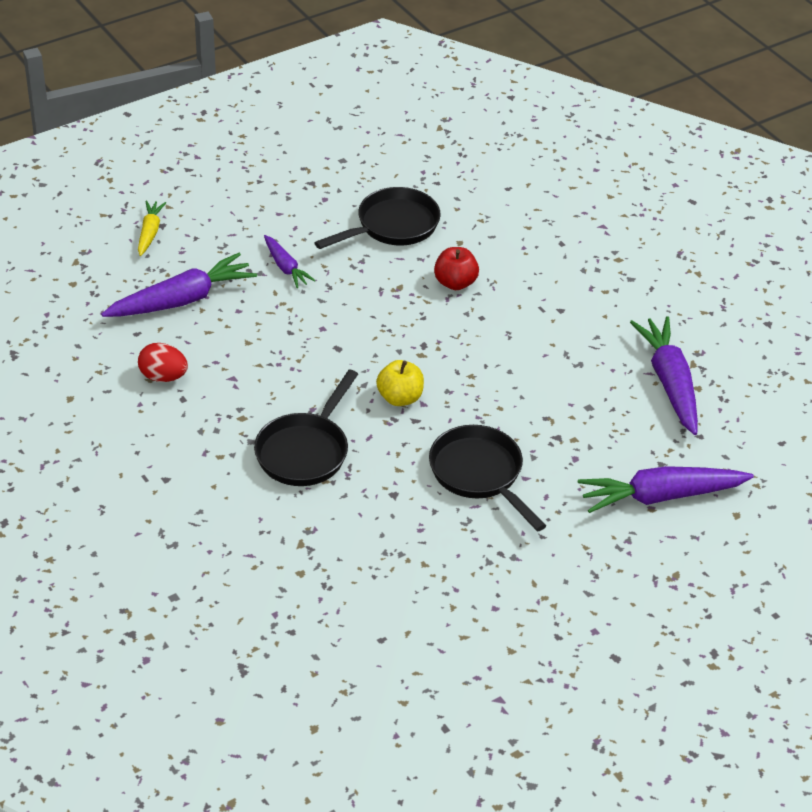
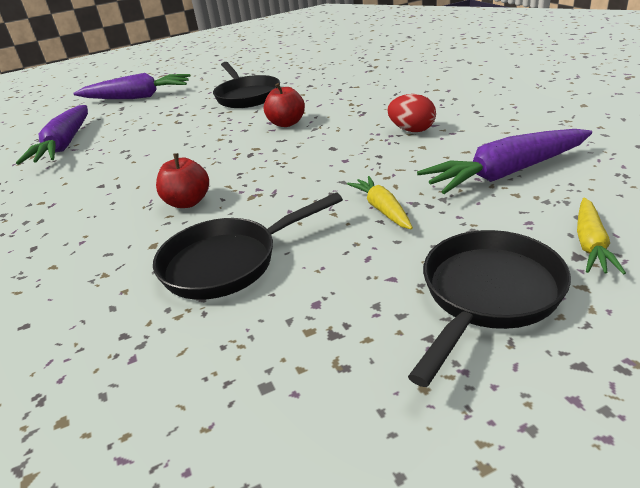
camera: 165 degrees left, 10 degrees down
red egg [138,343,188,382] -> red egg moved to [387,94,436,132]
black pan [254,370,358,486] -> black pan moved to [408,230,571,387]
purple carrot [264,235,316,288] -> yellow carrot [347,176,413,229]
yellow apple [376,360,424,406] -> red apple [264,83,305,127]

